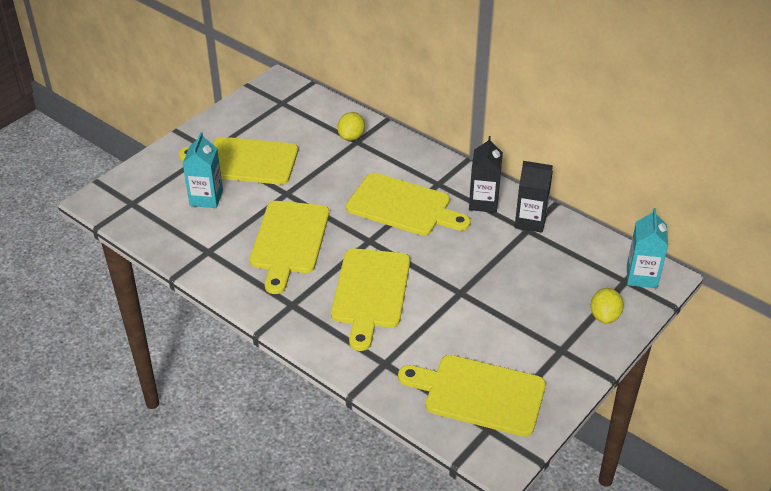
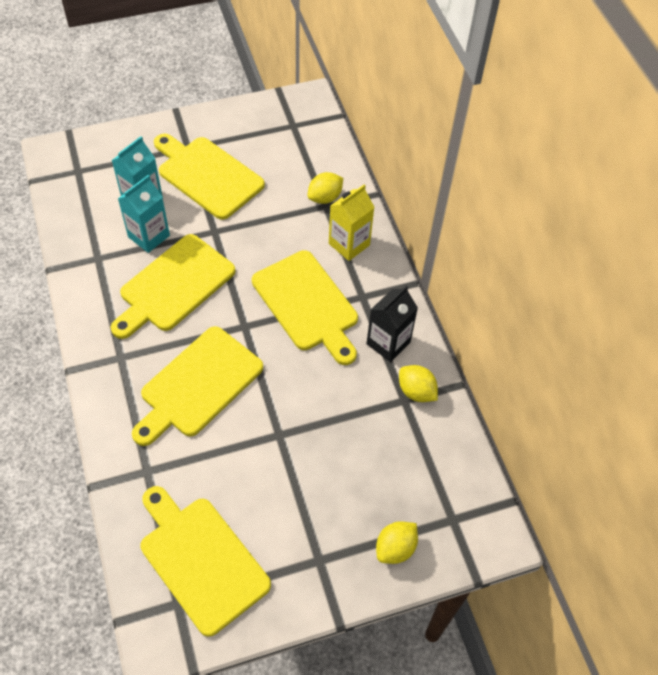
camera: 30 degrees right, 15 degrees up
black carton [515,161,553,233] -> yellow lemon [399,365,438,402]
turquoise carton [627,208,668,288] -> turquoise carton moved to [118,175,170,253]
none -> yellow carton [329,184,375,261]

